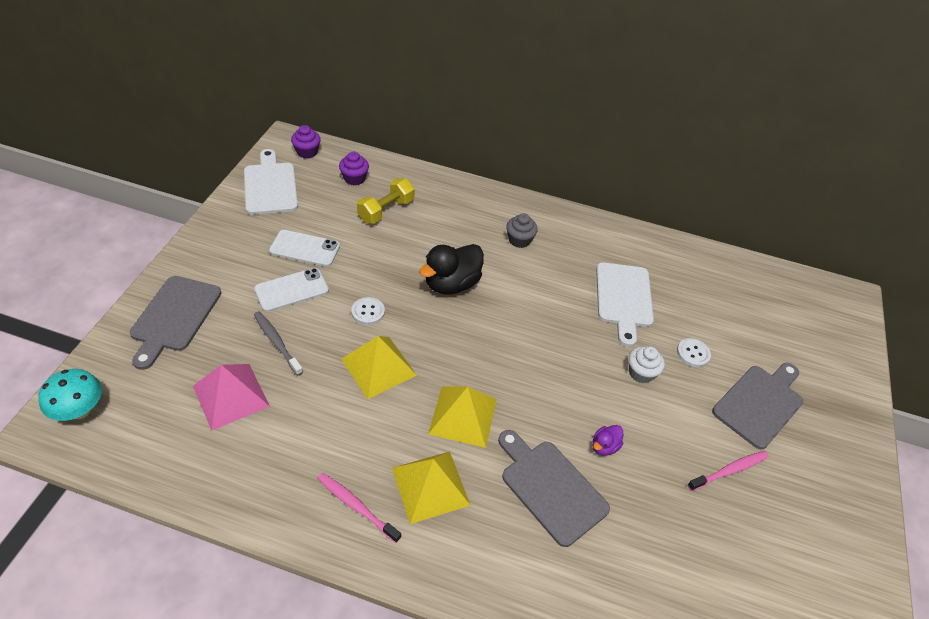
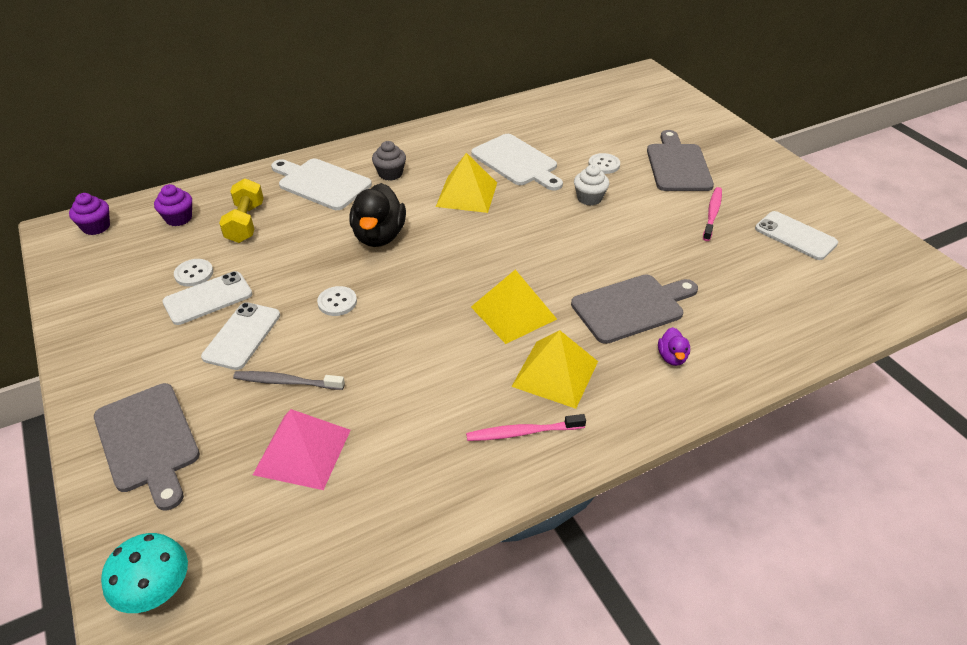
camera: 40 degrees left, 5 degrees down
white cutting board [244,149,298,215] -> white cutting board moved to [271,159,372,210]
yellow pyramid [341,336,417,399] -> yellow pyramid moved to [436,153,497,213]
grey cutting board [498,430,610,547] -> grey cutting board turned 150 degrees clockwise [571,275,698,344]
purple duck [592,425,623,456] -> purple duck moved to [658,327,690,366]
none -> white button [174,259,213,287]
none -> white phone [755,211,838,260]

